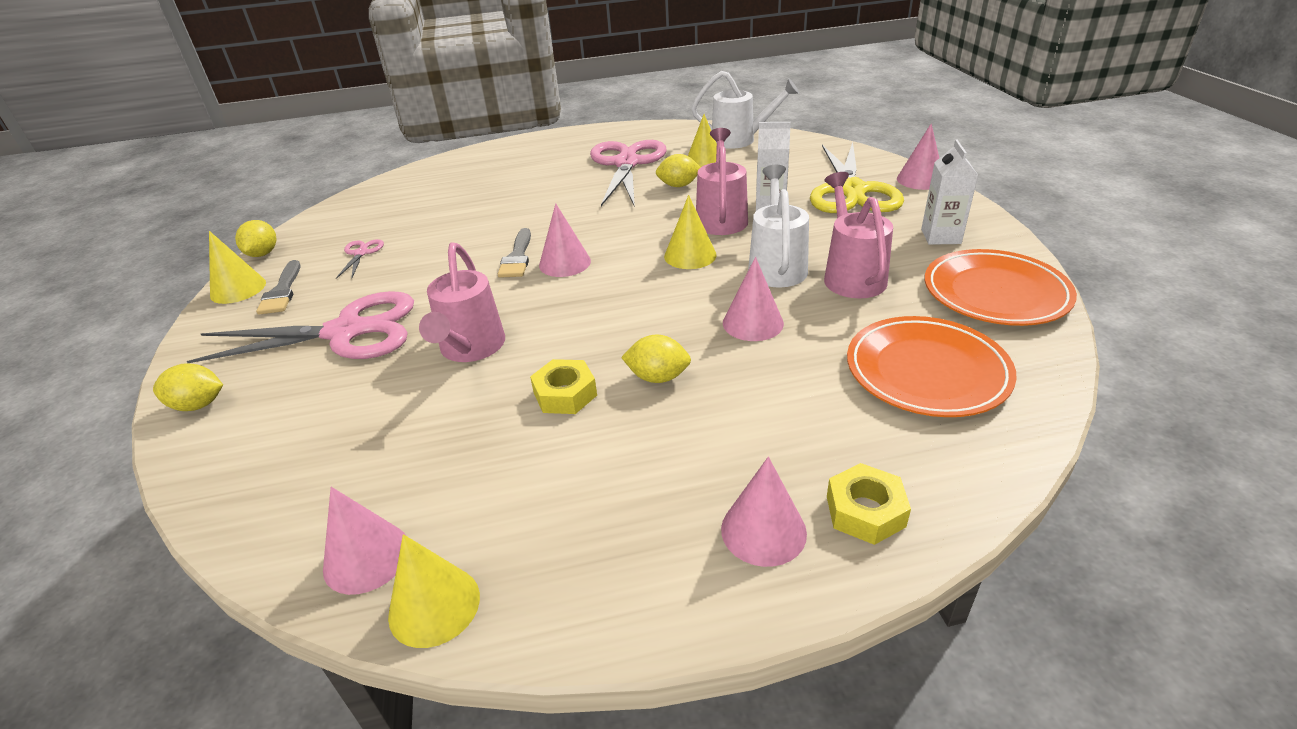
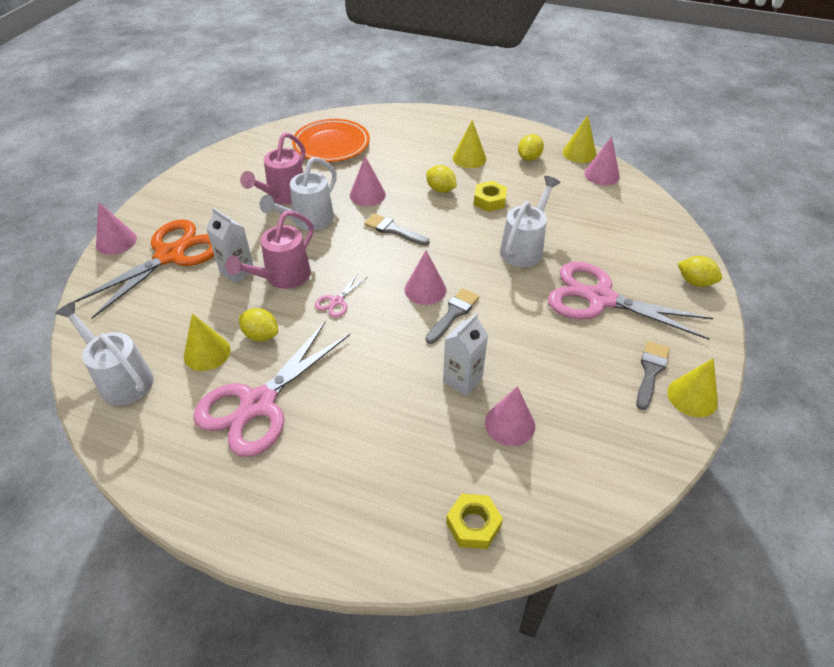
camera: 150 degrees left, 10 degrees up
yellow lemon [235,220,276,257] -> yellow lemon moved to [518,134,544,161]
pink scissors [336,239,384,279] -> pink scissors moved to [315,273,368,318]
pink watering can [419,242,505,362] -> white watering can [500,176,561,267]
yellow cone [664,195,717,269] -> yellow cone moved to [453,120,486,168]
pink cone [721,457,807,567] -> pink cone moved to [485,386,535,446]
yellow scissors [810,142,904,213] -> orange scissors [75,219,215,319]
yellow nut [827,463,911,545] -> yellow nut moved to [446,494,503,549]
white carton [921,140,978,245] -> white carton moved to [443,313,488,396]
orange plate [925,249,1077,326] -> none
none -> grey brush [364,213,430,246]

